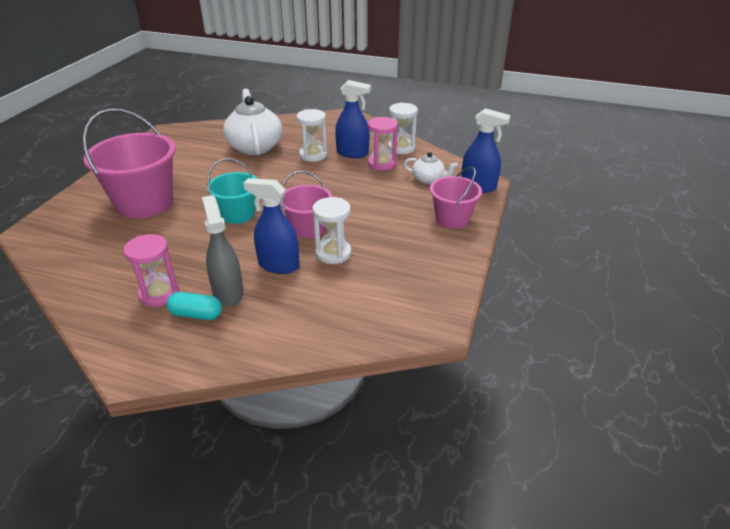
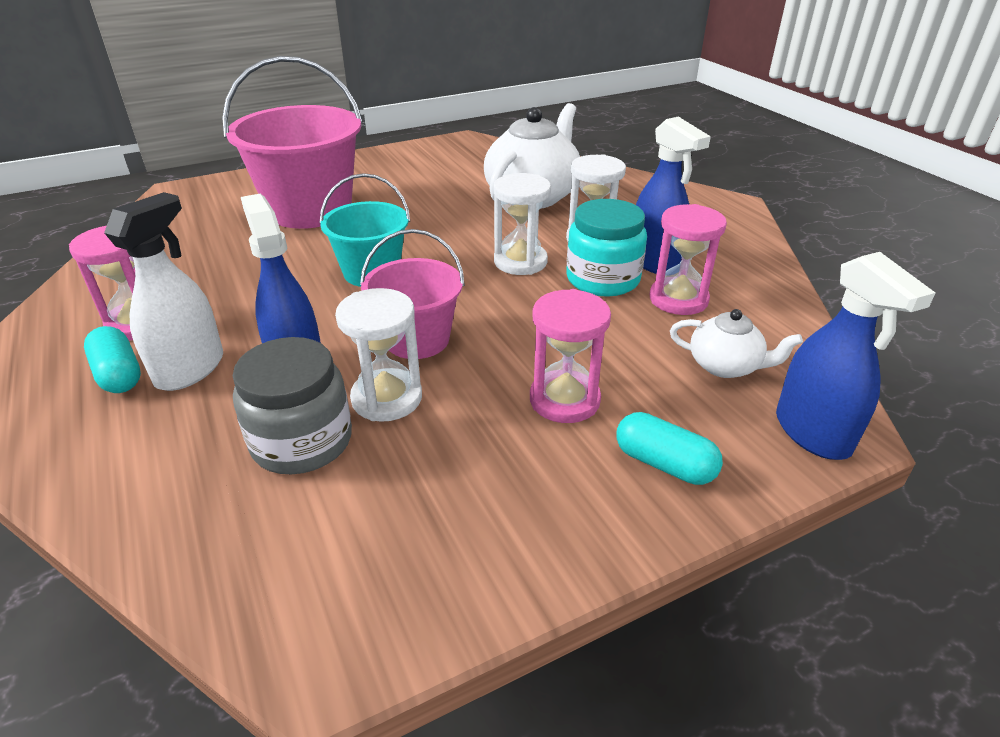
camera: 45 degrees right, 0 degrees up
grey spray bottle [202,195,244,306] -> white spray bottle [104,192,223,391]
white hourglass [388,102,418,154] -> white hourglass moved to [493,173,551,275]
white teapot [404,152,458,184] -> white teapot turned 45 degrees counterclockwise [670,309,803,378]
pink bucket [430,167,482,229] -> turquoise capsule [616,412,723,485]
none -> grey jar [233,337,352,474]
none -> pink hourglass [530,289,611,423]
none -> turquoise jar [566,199,647,297]

